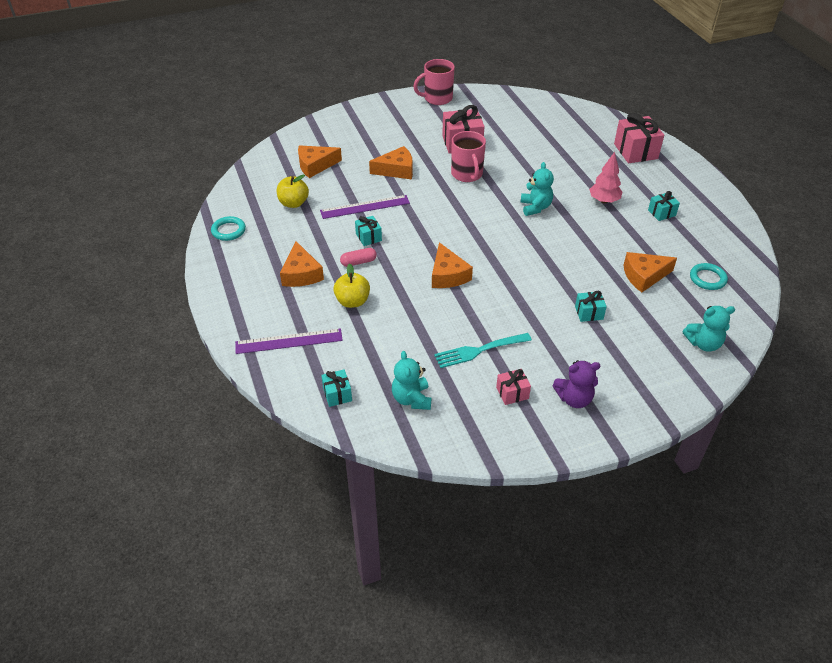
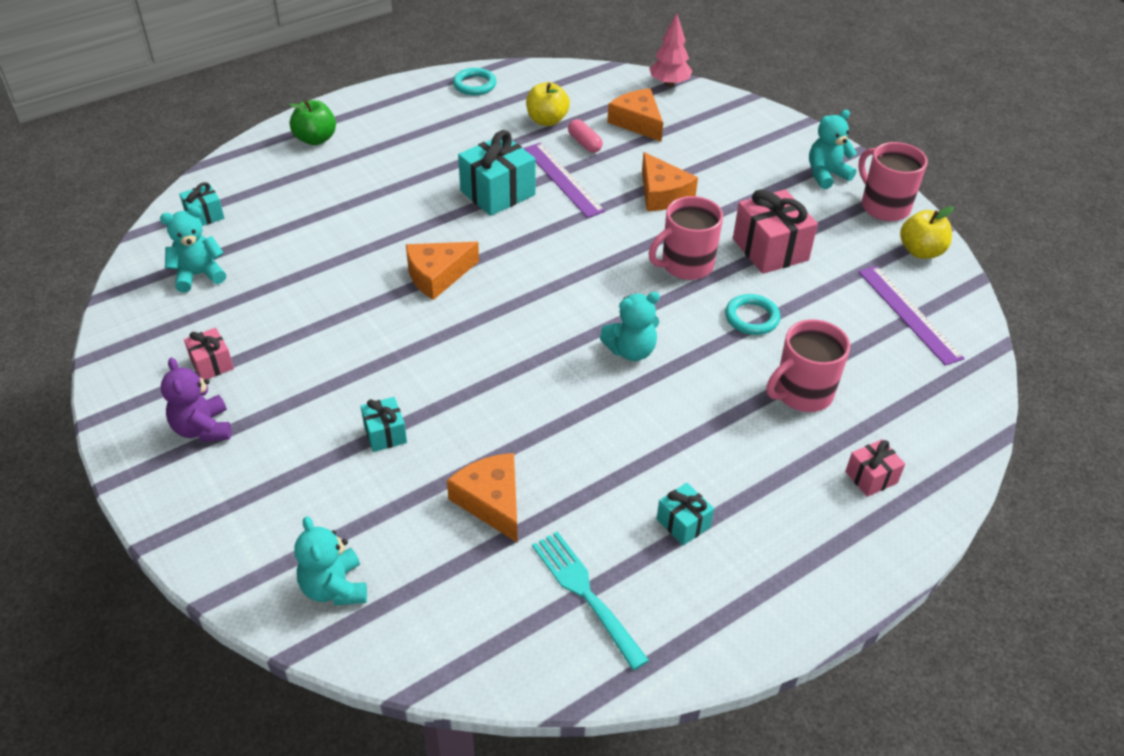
camera: 75 degrees right, 0 degrees up
purple ruler [235,328,343,354] -> purple ruler moved to [858,266,965,366]
orange cheese [280,241,324,287] -> none
yellow apple [333,264,370,308] -> yellow apple moved to [900,206,954,259]
pink capsule [340,248,377,267] -> pink capsule moved to [568,119,603,153]
turquoise gift [355,216,382,246] -> turquoise gift [458,130,536,216], size x1.86
turquoise fork [434,333,532,368] -> turquoise fork moved to [532,531,649,670]
pink tree [589,152,622,203] -> pink tree moved to [649,13,692,87]
pink gift [614,113,664,163] -> pink gift [845,439,905,497], size x0.54
turquoise ring [690,263,728,290] -> turquoise ring moved to [725,294,780,335]
none -> green apple [289,100,336,145]
none -> pink mug [766,319,850,412]
none -> turquoise teddy bear [809,110,857,189]

